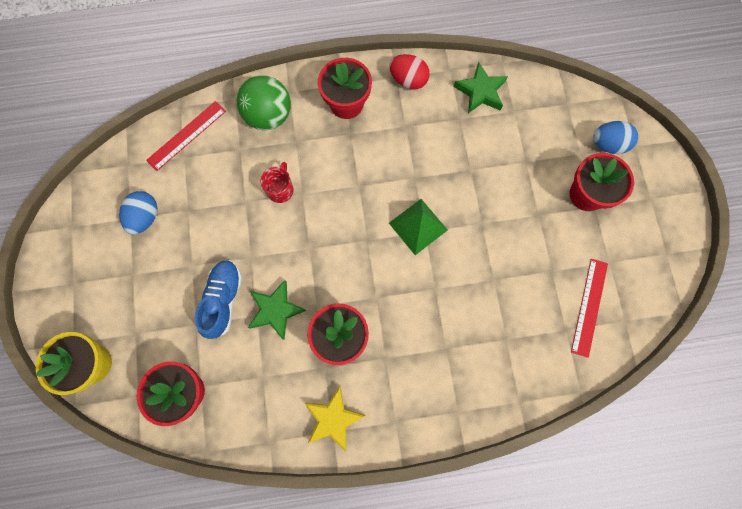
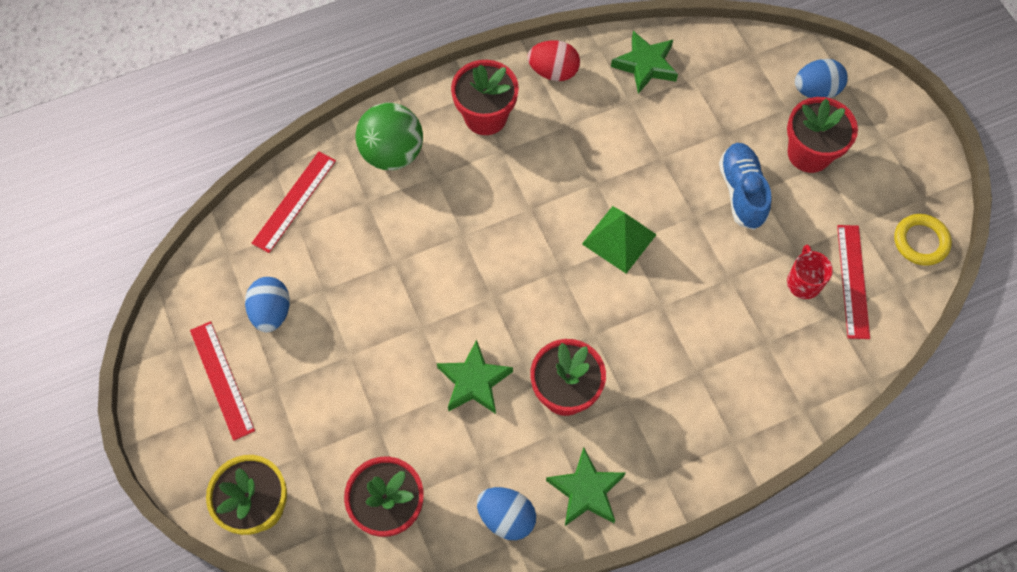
camera: 15 degrees left, 10 degrees down
blue shoe [195,260,242,339] -> blue shoe moved to [719,143,771,230]
red mug [261,162,294,203] -> red mug moved to [787,245,833,299]
yellow star [305,387,365,452] -> green star [546,447,625,526]
none -> red ruler [190,321,255,441]
none -> blue egg [477,487,536,540]
none -> yellow ring [894,214,952,266]

